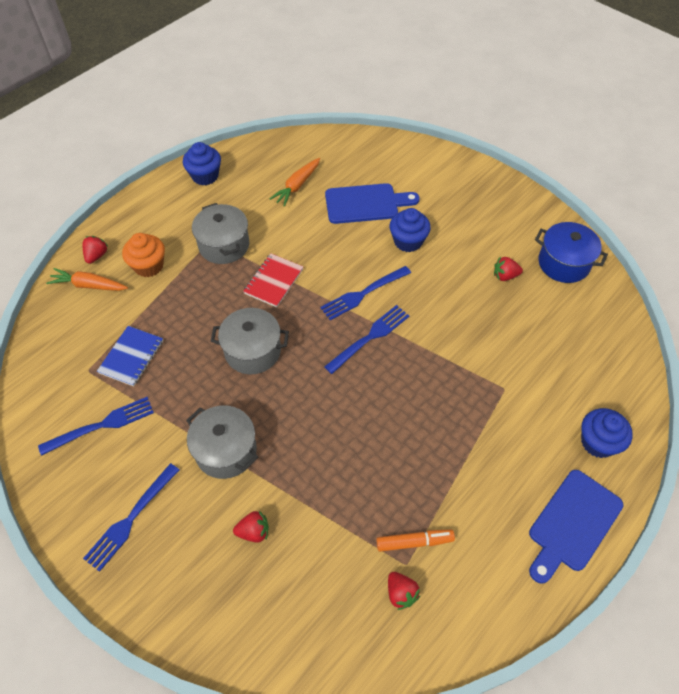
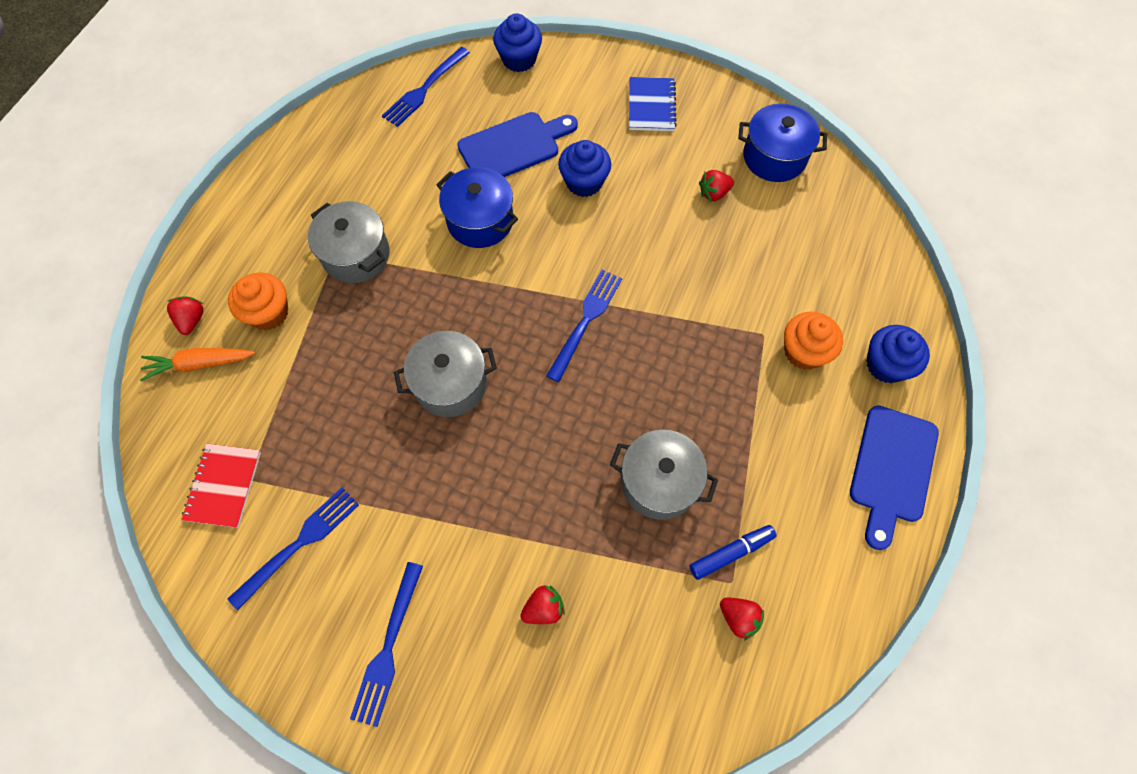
camera: 20 degrees left, 10 degrees up
blue notebook [97,326,163,387] -> blue notebook moved to [629,77,677,131]
blue cupcake [183,142,221,185] -> blue cupcake moved to [493,13,542,72]
grey pot [186,405,258,479] -> grey pot moved to [610,430,718,520]
red notebook [243,254,303,307] -> red notebook moved to [181,444,261,528]
orange carrot [269,158,320,207] -> none
blue fork [320,266,411,320] -> blue fork moved to [382,47,470,127]
orange marker [376,529,455,552] -> blue marker [689,525,777,580]
none -> blue pot [436,167,518,248]
none -> orange cupcake [784,312,843,370]

